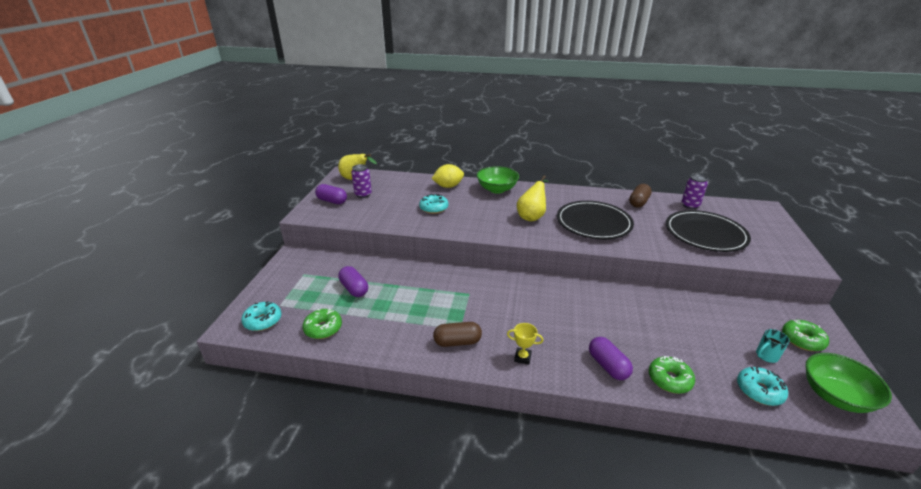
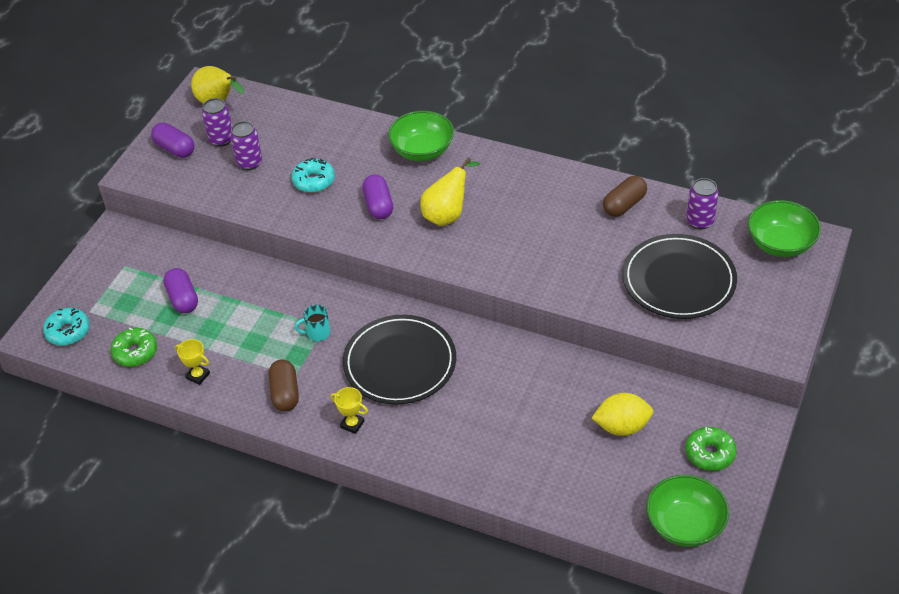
camera: 15 degrees right, 15 degrees up
yellow lemon [431,164,464,188] -> yellow lemon moved to [592,393,653,436]
brown capsule [433,322,482,347] -> brown capsule turned 75 degrees clockwise [269,359,299,411]
black plate [557,201,634,239] -> black plate moved to [343,315,456,405]
purple capsule [589,337,633,380] -> purple capsule moved to [362,174,393,219]
green donut [649,356,695,394] -> none
turquoise donut [737,366,788,406] -> none
turquoise mug [756,329,790,363] -> turquoise mug moved to [295,305,330,341]
none -> yellow trophy [175,339,210,385]
none -> purple can [230,121,262,170]
none -> green bowl [748,200,821,257]

